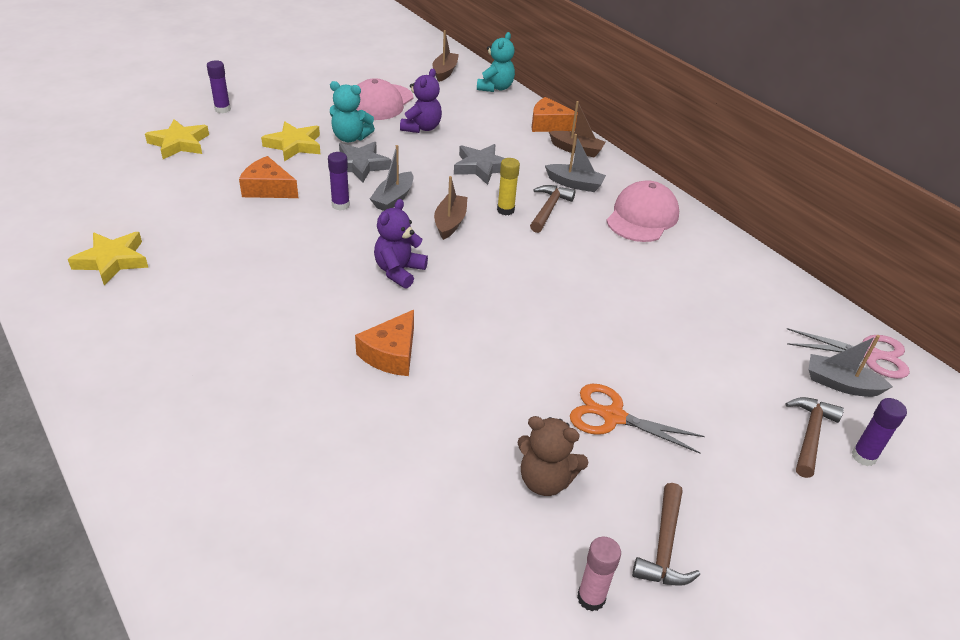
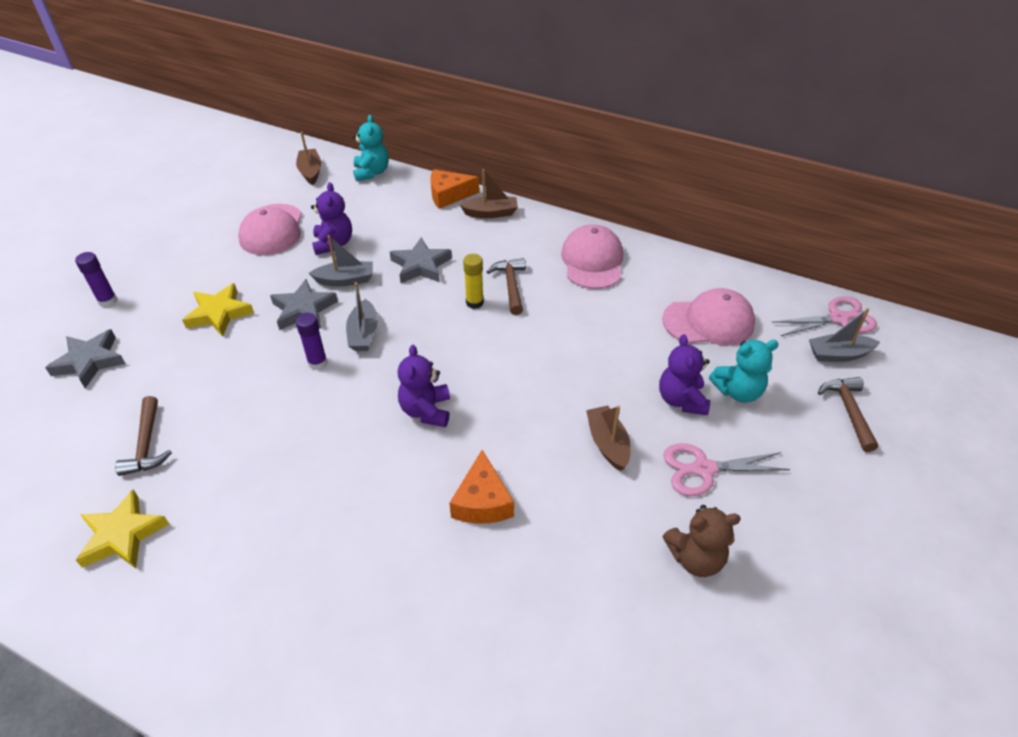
camera: 25 degrees left, 5 degrees up
yellow star [145,119,209,159] -> grey star [45,329,126,388]
orange cheese [239,156,298,198] -> none
turquoise teddy bear [330,81,375,142] -> turquoise teddy bear moved to [709,340,779,403]
brown boat [434,176,467,240] -> brown boat moved to [586,405,631,471]
grey boat [545,134,606,192] -> grey boat moved to [309,235,373,286]
orange scissors [570,384,705,454] -> pink scissors [663,443,790,496]
pink glue stick [577,537,621,611] -> none
brown hammer [632,483,700,586] -> brown hammer moved to [115,396,172,476]
purple glue stick [852,398,907,466] -> none
none -> purple teddy bear [659,334,710,415]
none -> pink cap [662,288,755,345]

